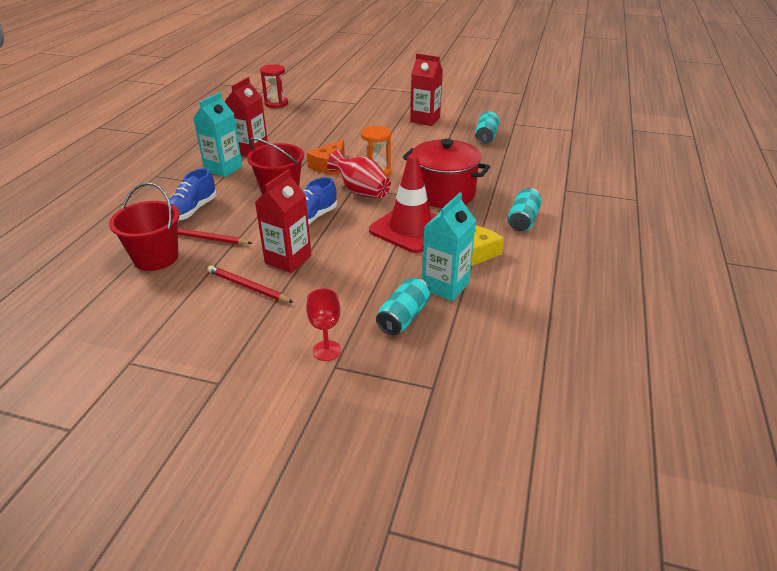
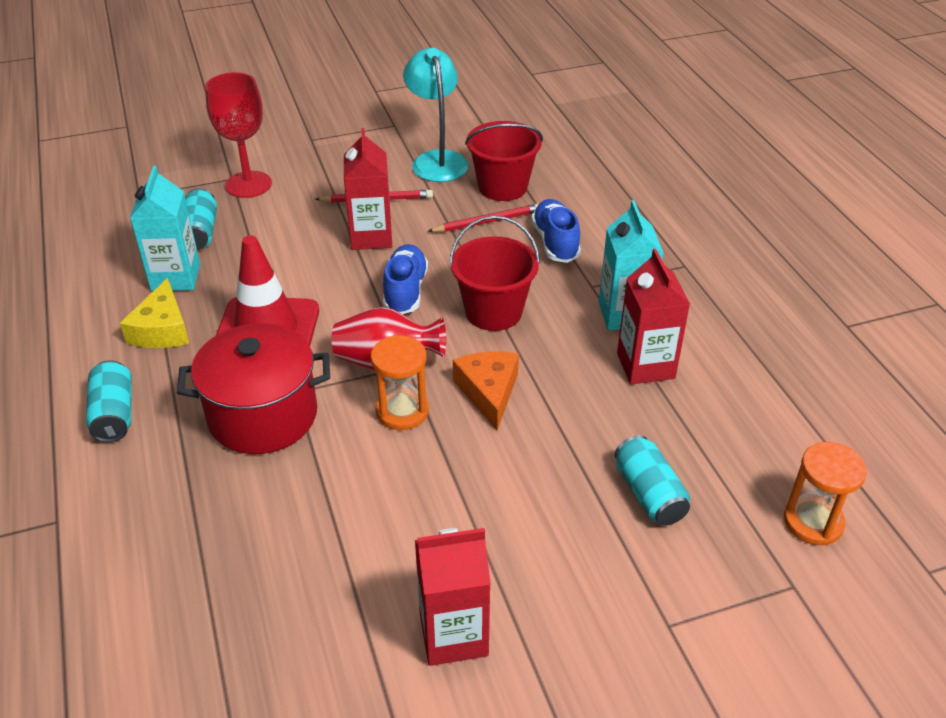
camera: 145 degrees right, 5 degrees up
red hourglass [260,64,288,108] -> orange hourglass [784,442,867,545]
red goblet [306,289,341,361] -> red goblet [205,72,272,198], size x1.71
turquoise can [475,111,499,144] -> turquoise can moved to [615,435,690,526]
none -> turquoise lamp [403,48,469,182]

